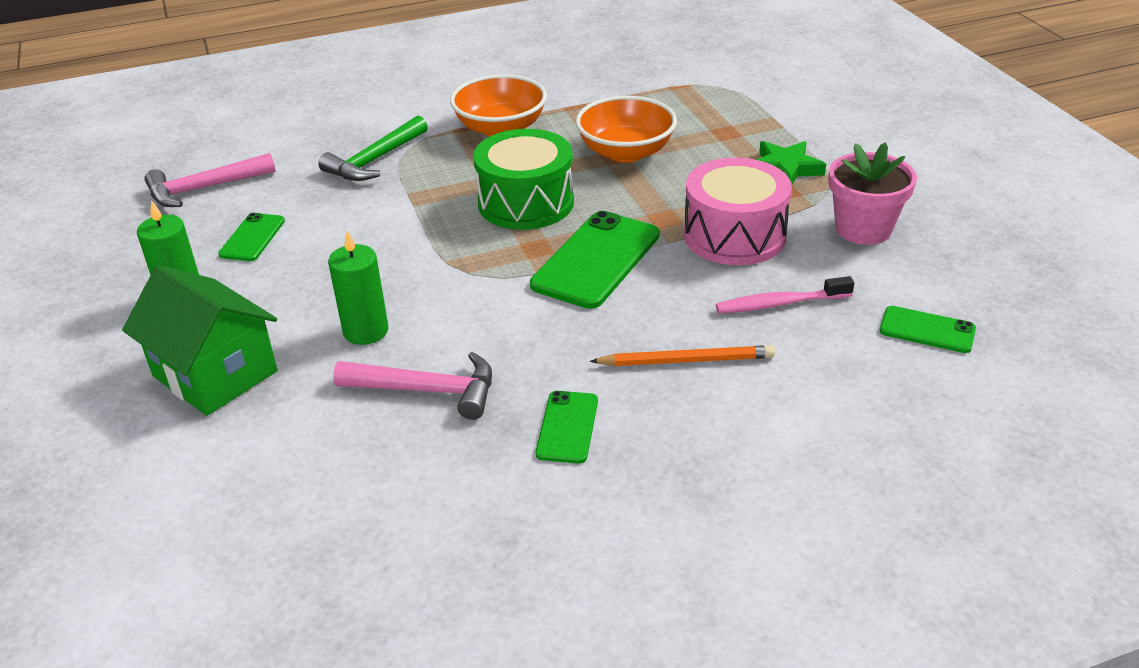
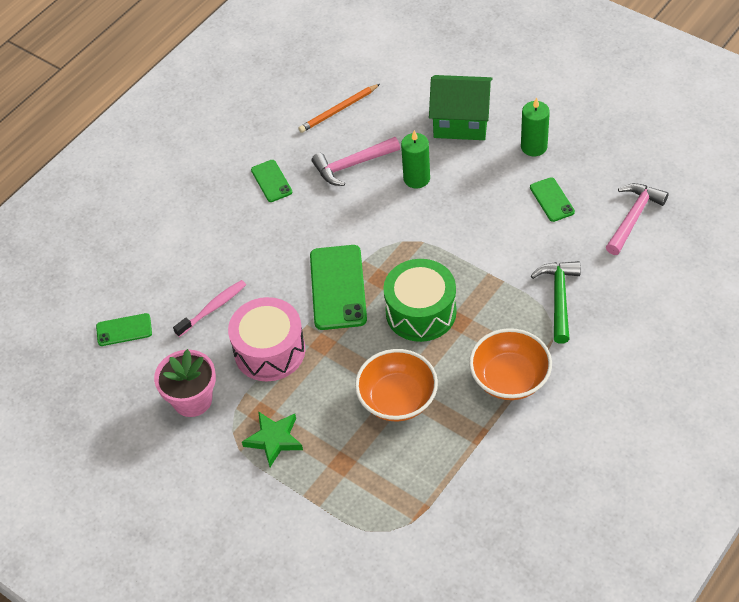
camera: 150 degrees right, 15 degrees up
orange pencil [590,345,775,366] -> orange pencil moved to [298,84,380,133]

